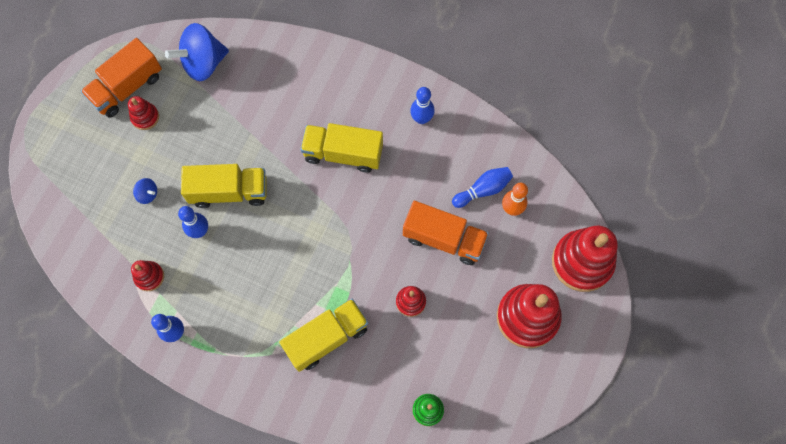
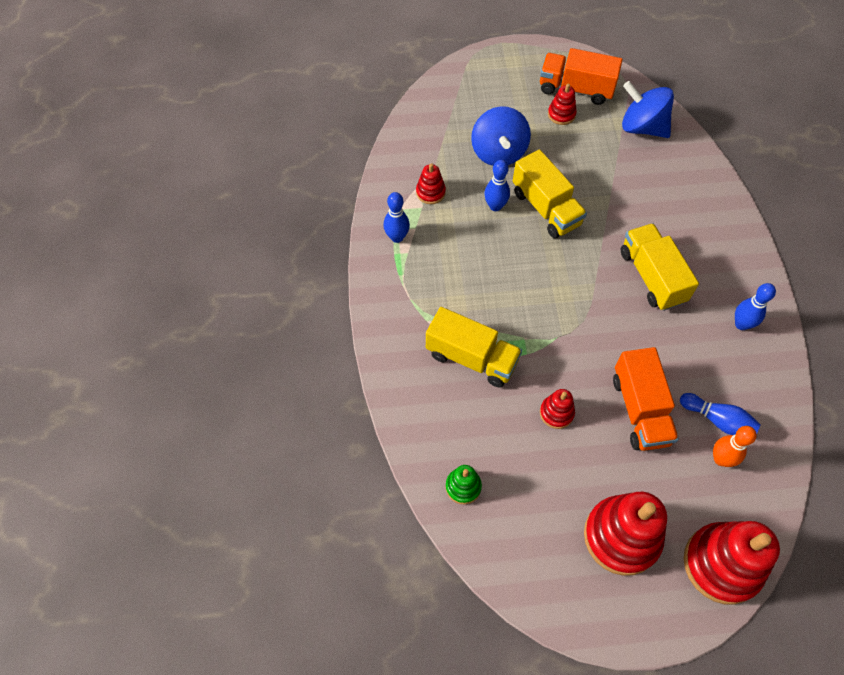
camera: 60 degrees right, 10 degrees down
blue spinning top [133,178,157,204] -> blue spinning top [471,106,531,166], size x2.27

